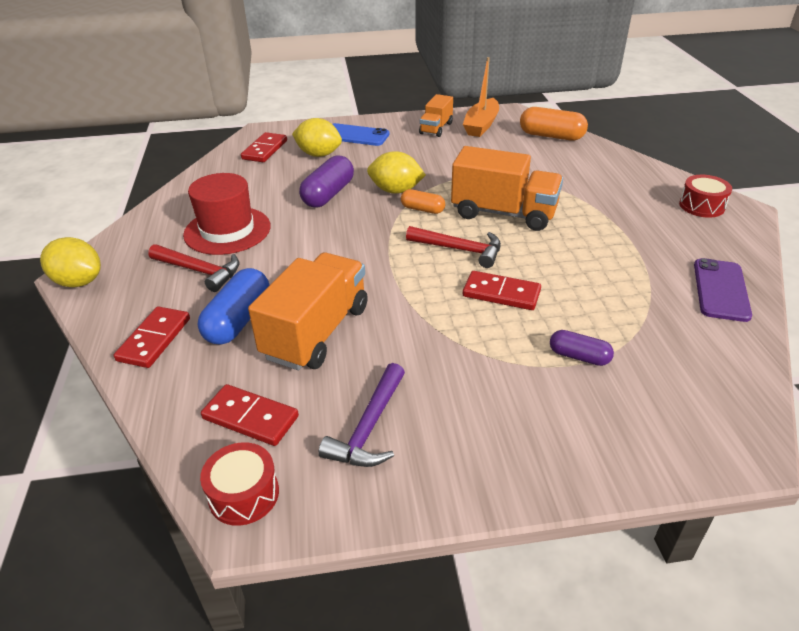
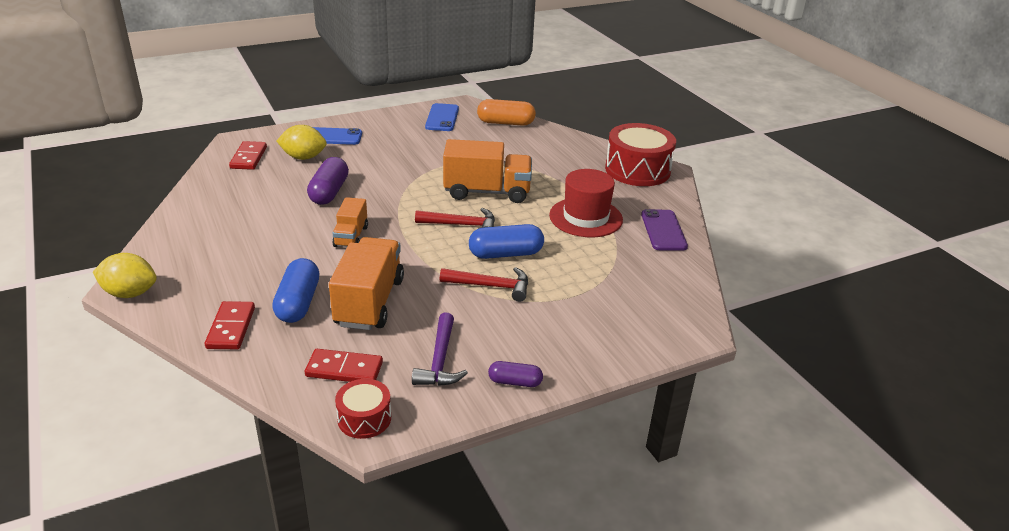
camera: 20 degrees left, 5 degrees down
red hammer [148,244,240,292] -> red hammer moved to [440,267,528,302]
red hat [183,173,271,255] -> red hat moved to [549,169,623,237]
yellow lemon [367,151,426,194] -> none
orange capsule [401,189,445,214] -> none
orange truck [419,94,453,137] -> orange truck moved to [332,197,368,247]
orange boat [463,57,499,137] -> blue phone [425,103,459,131]
red domino [463,271,541,310] -> blue capsule [469,224,544,259]
purple capsule [550,330,614,366] -> purple capsule moved to [488,361,543,387]
red drum [679,175,732,218] -> red drum [605,123,676,186], size x1.90

